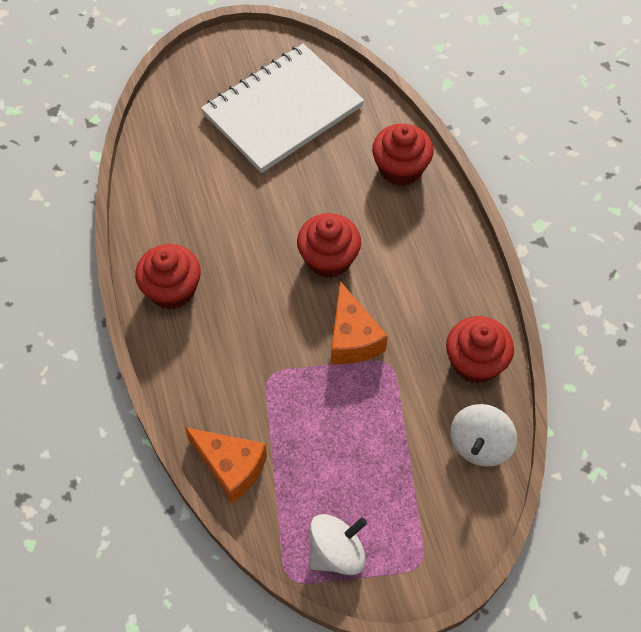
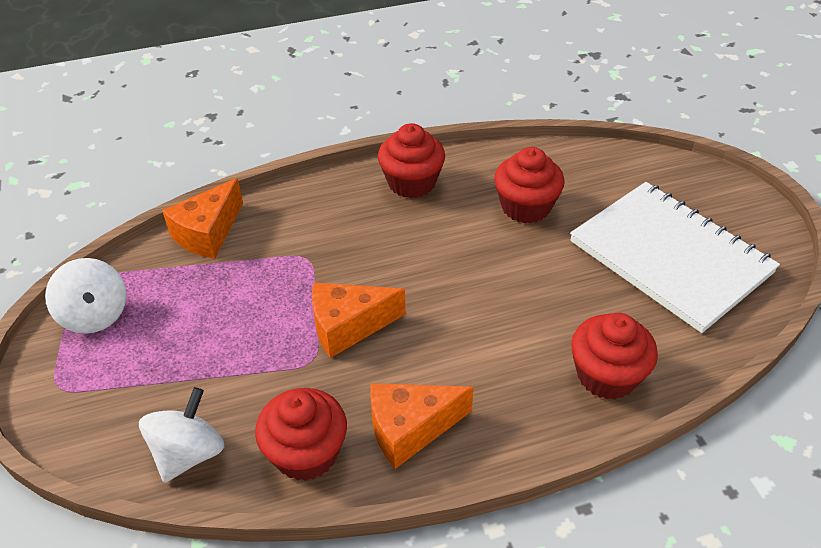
camera: 90 degrees right, 15 degrees down
red cupcake [297,213,361,278] -> red cupcake moved to [494,147,565,224]
white spinning top [451,404,517,467] -> white spinning top turned 90 degrees clockwise [139,387,224,483]
none -> orange cheese [370,383,474,469]

